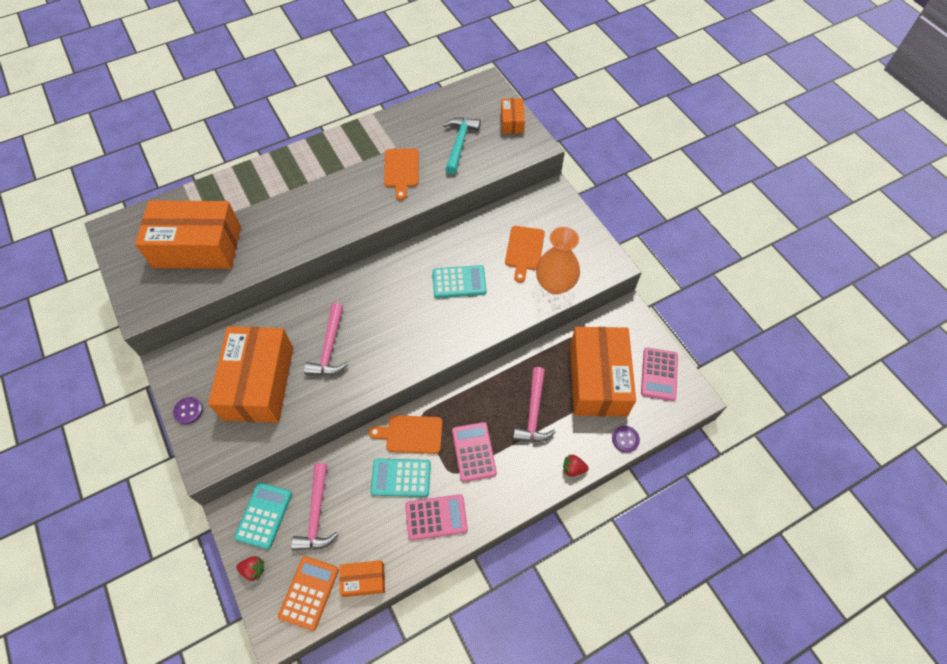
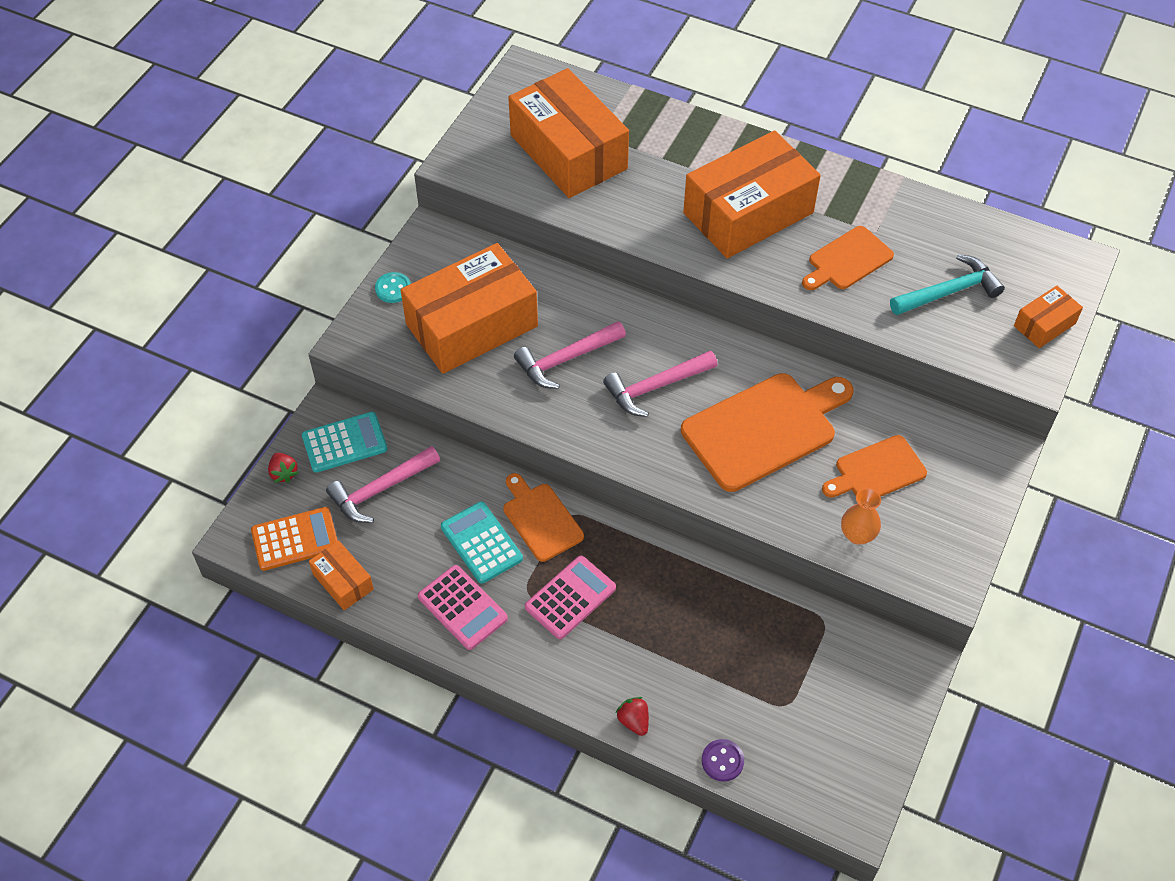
camera: 55 degrees right, 5 degrees down
purple button [173,397,203,424] -> turquoise button [375,272,411,303]
turquoise calculator [432,265,486,298] -> orange cutting board [681,373,854,492]
pink hammer [513,367,556,442] -> pink hammer moved to [603,351,717,417]
orange vase [536,227,580,295] -> orange vase [841,488,881,545], size x0.57
orange box [570,327,636,417] -> orange box moved to [683,130,821,259]
pink calculator [641,348,678,401] -> none

